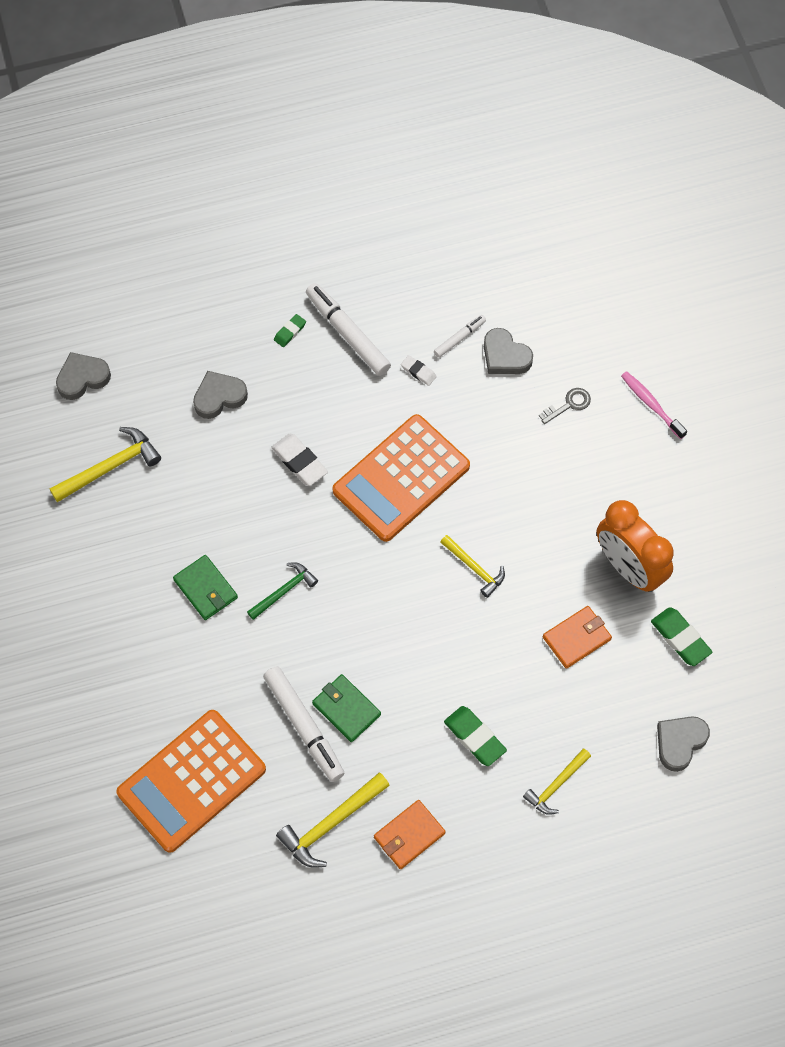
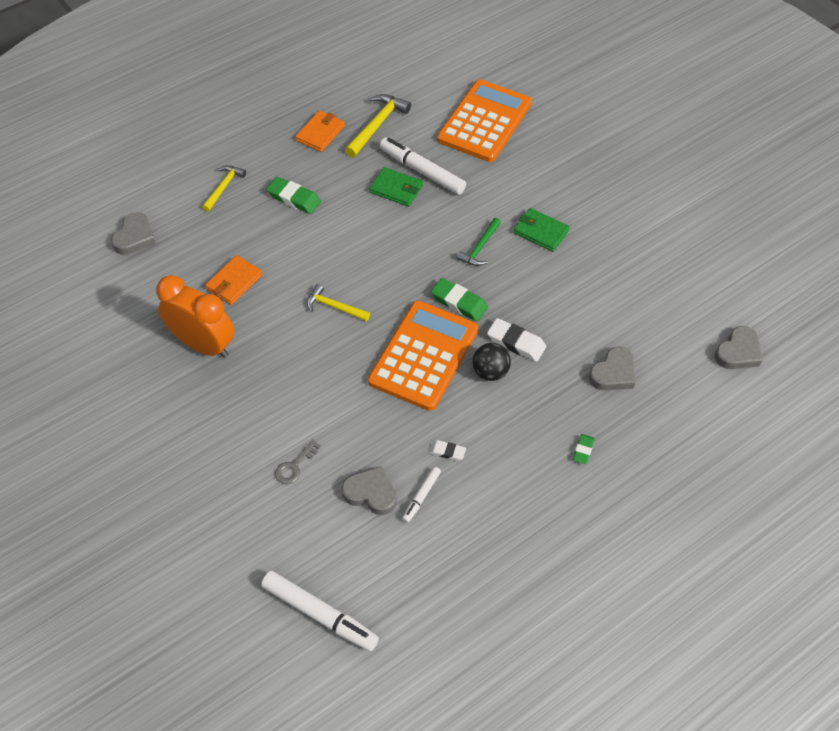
camera: 160 degrees right, 10 degrees down
yellow hammer [50,427,161,502] -> none
white marker [306,283,391,376] -> white marker moved to [261,571,379,651]
pink toothbrush [621,371,687,439] -> none
green eraser [651,607,712,666] -> green eraser moved to [431,278,488,321]
none -> black ball [473,343,511,381]

